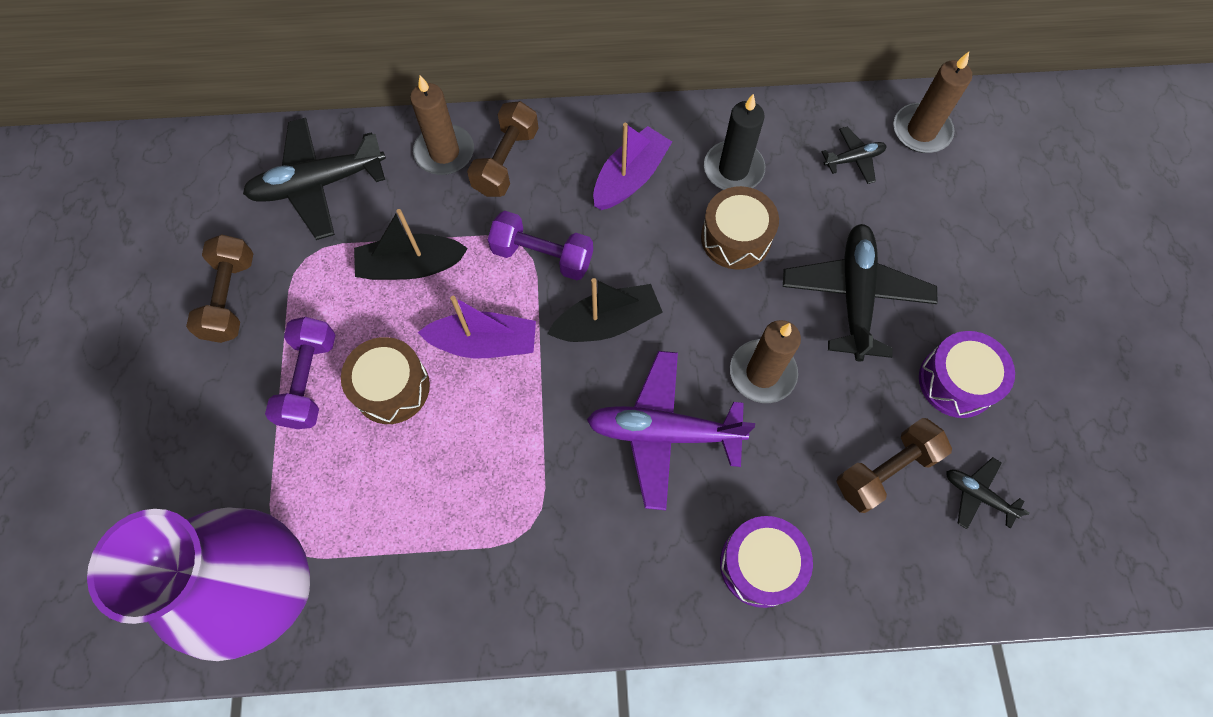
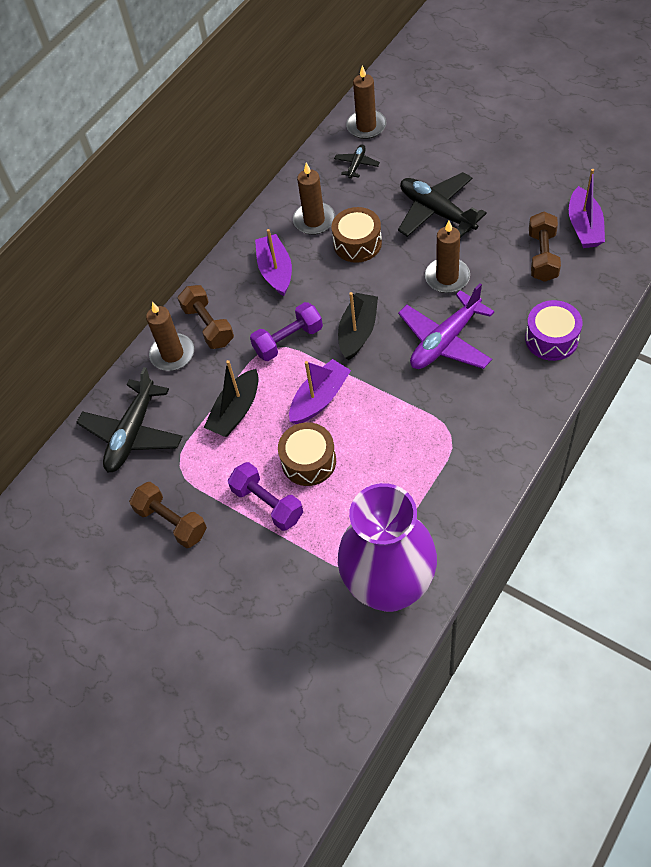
camera: 45 degrees left, 10 degrees down
black candle [704,94,765,190] -> brown candle [293,163,335,235]
purple drum [919,331,1015,418] -> none
black plane [946,457,1030,529] -> purple boat [569,169,605,248]

